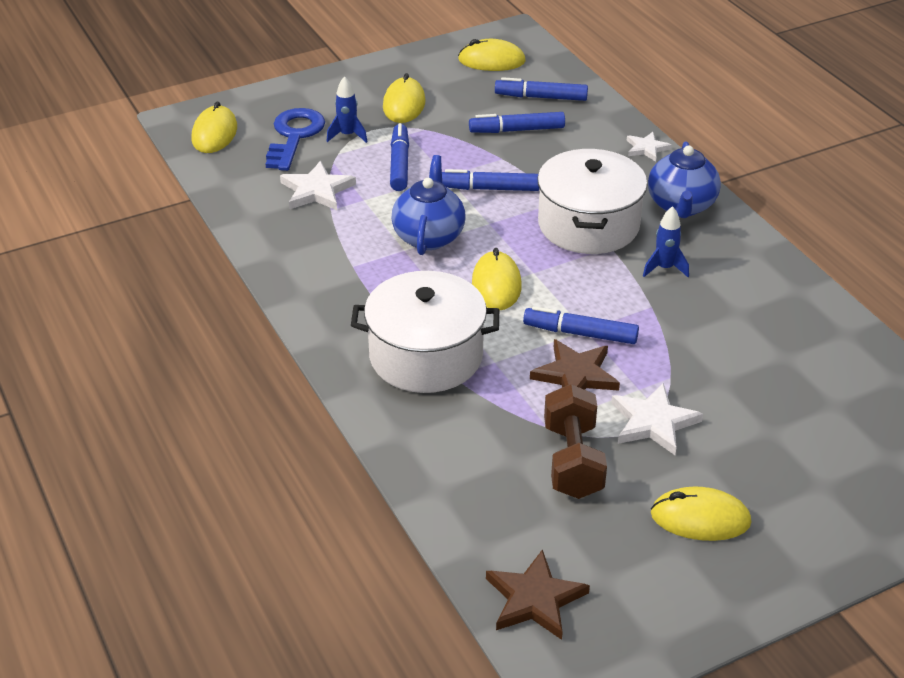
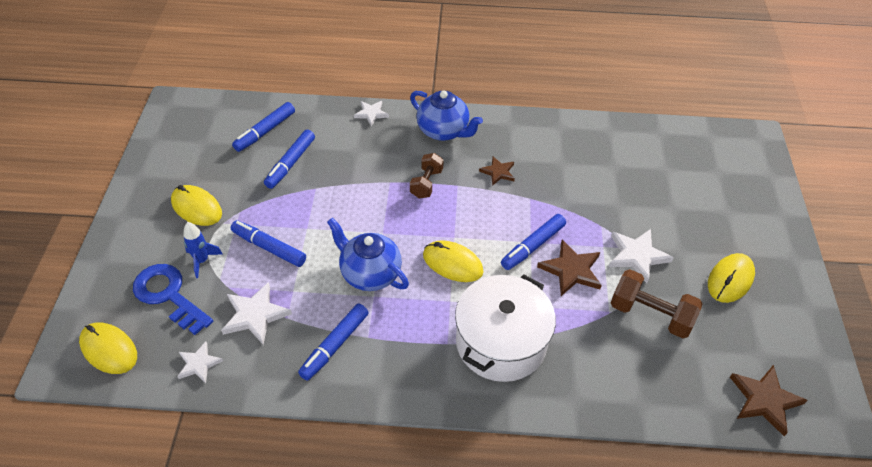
camera: 60 degrees left, 10 degrees up
blue marker [442,169,540,191] -> blue marker moved to [298,304,369,381]
yellow mouse [458,39,526,71] -> none
white pot [538,149,647,254] -> brown dumbbell [410,153,444,198]
blue rocket [643,206,689,277] -> brown star [479,156,515,186]
none -> white star [177,342,223,383]

